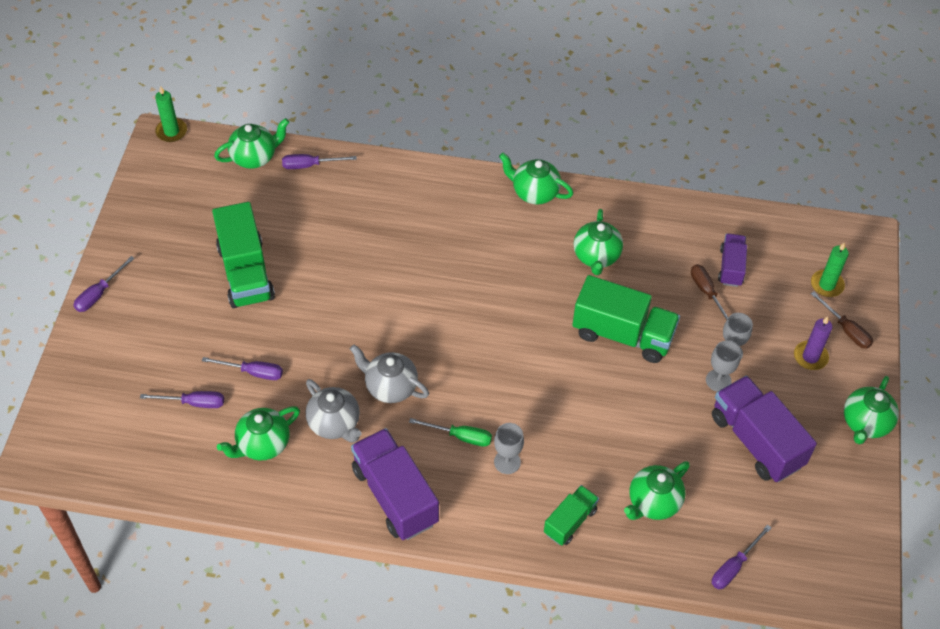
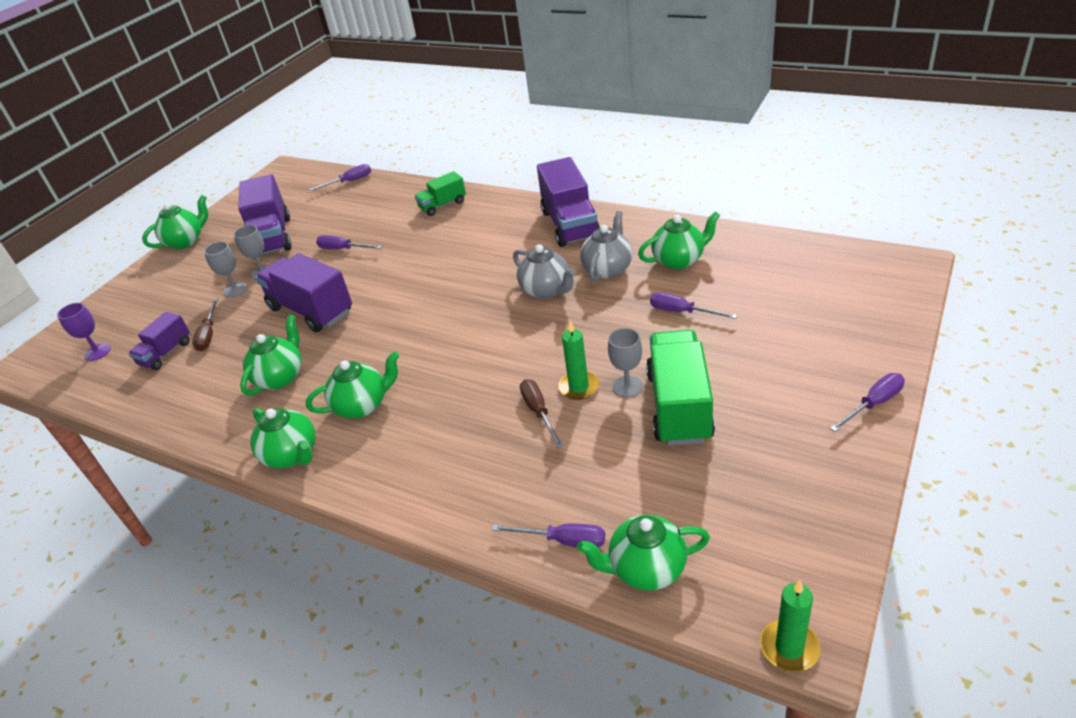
camera: 155 degrees left, 15 degrees down
purple screwdriver [140,391,224,408] -> purple screwdriver moved to [316,235,382,249]
grey teapot [306,379,361,443] -> grey teapot turned 45 degrees clockwise [580,211,632,282]
green screwdriver [409,418,492,447] -> none
grey goblet [494,423,524,474] -> grey goblet moved to [608,328,643,397]
green truck [572,275,680,363] -> purple truck [256,253,352,333]
green teapot [624,461,690,520] -> green teapot moved to [306,351,399,418]
purple candle [794,316,832,370] -> none
green candle [811,243,849,297] -> green candle moved to [558,321,599,400]
brown screwdriver [811,291,873,349] -> brown screwdriver moved to [520,379,563,448]
none -> purple goblet [57,303,111,361]

